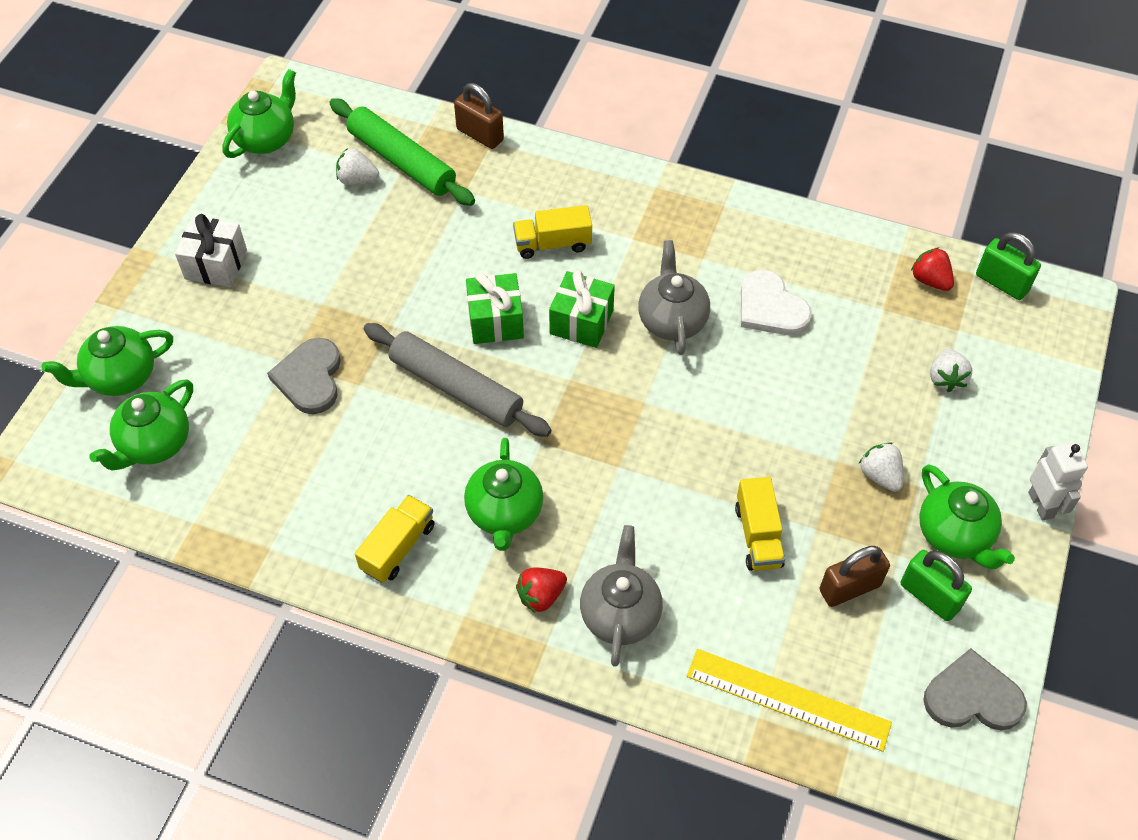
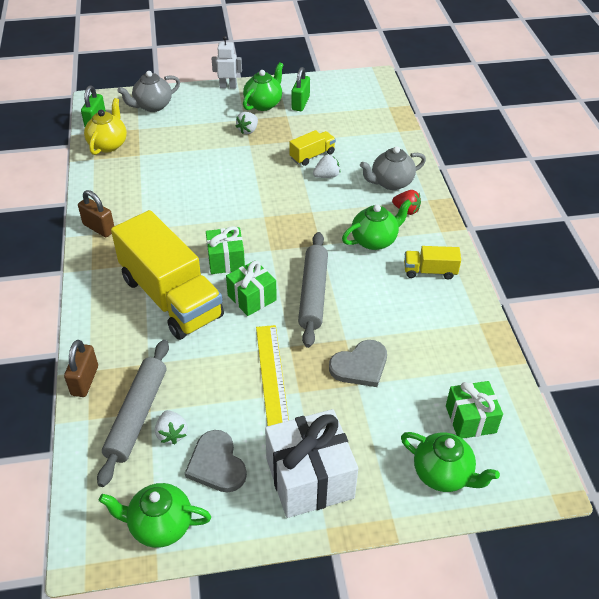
camera: 120 degrees left, 10 degrees down
green teapot [89,379,193,471] -> green gift [446,381,503,439]
white gift [175,214,247,287] -> white gift [265,409,358,518], size x1.64
green rolling pin [329,98,475,206] -> grey rolling pin [97,340,169,487]
yellow truck [513,205,592,259] -> yellow truck [111,210,224,340], size x2.29
grey teapot [638,240,710,355] -> grey teapot moved to [118,71,180,112]
yellow ruler [687,649,892,752] -> yellow ruler moved to [256,325,289,426]
white heart [741,270,812,335] -> none
brown padlock [819,546,890,607] -> brown padlock moved to [78,190,114,237]
red strawberry [911,247,954,291] -> yellow teapot [84,98,127,155]
grey heart [923,648,1027,730] -> grey heart moved to [185,430,247,492]
white strawberry [930,349,972,392] -> white strawberry moved to [313,155,340,178]
white robot [1028,442,1088,520] -> white robot turned 45 degrees clockwise [212,36,242,89]

